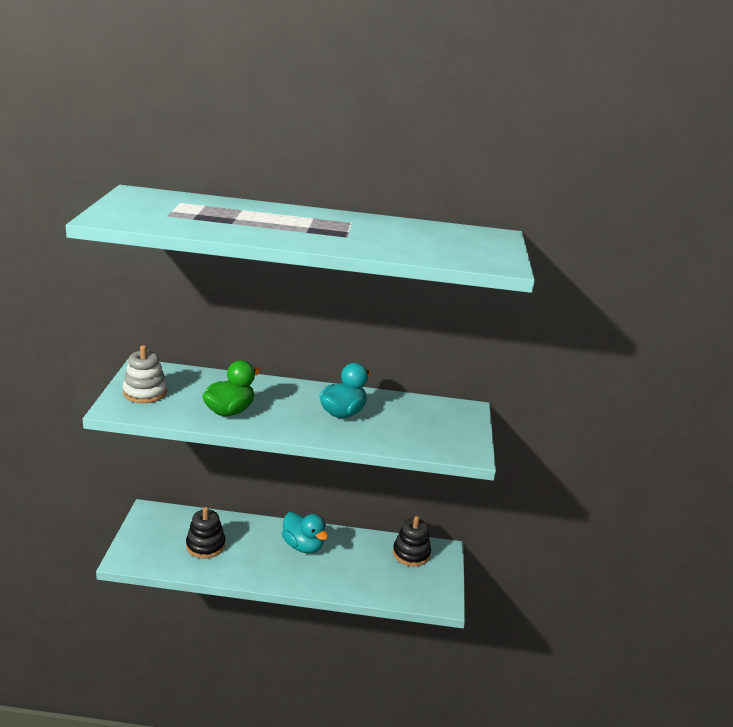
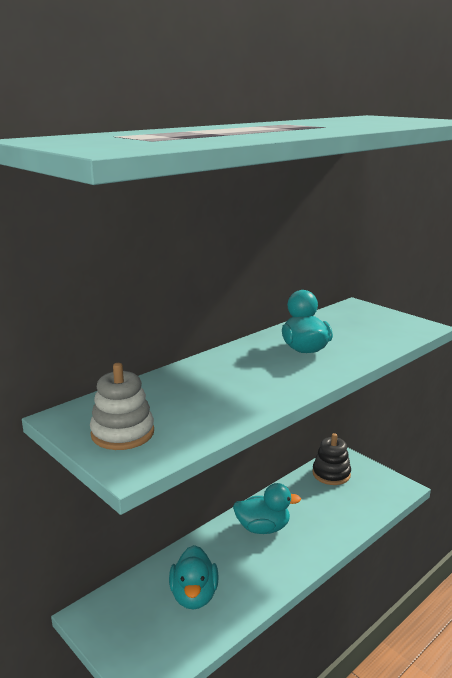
camera: 45 degrees left, 5 degrees down
black stacking toy [186,507,225,559] -> turquoise duck [169,545,219,610]
green duck [202,360,261,416] -> none

